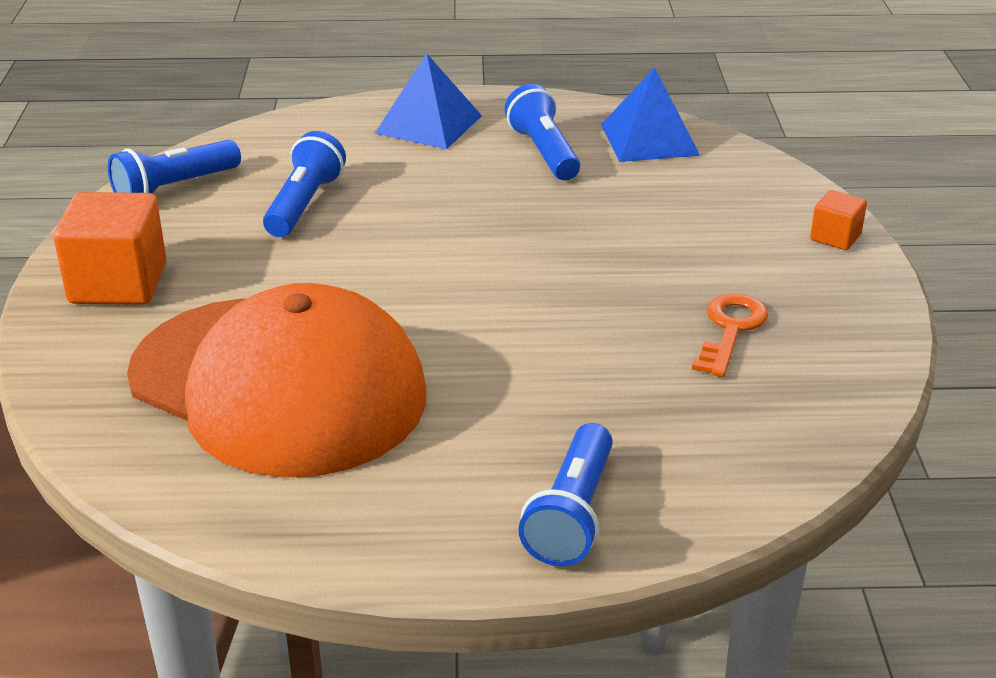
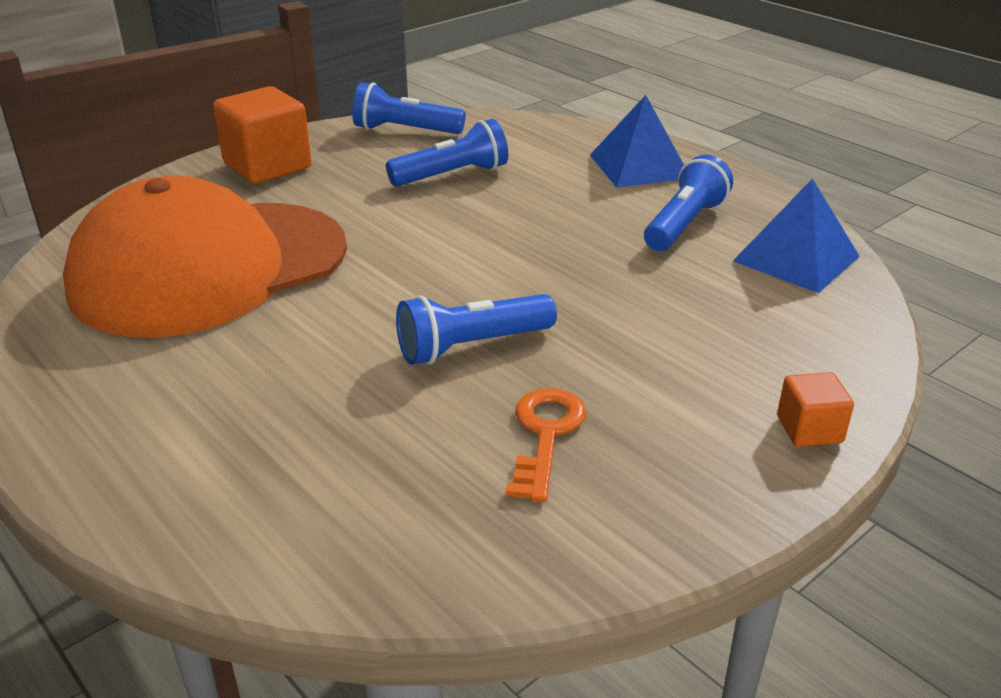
camera: 50 degrees right, 0 degrees up
orange cap [127,283,426,477] -> orange cap turned 60 degrees clockwise [63,176,347,338]
blue flashlight [518,423,613,567] -> blue flashlight moved to [396,294,557,365]
orange key [692,294,768,377] -> orange key turned 60 degrees counterclockwise [506,388,586,502]

